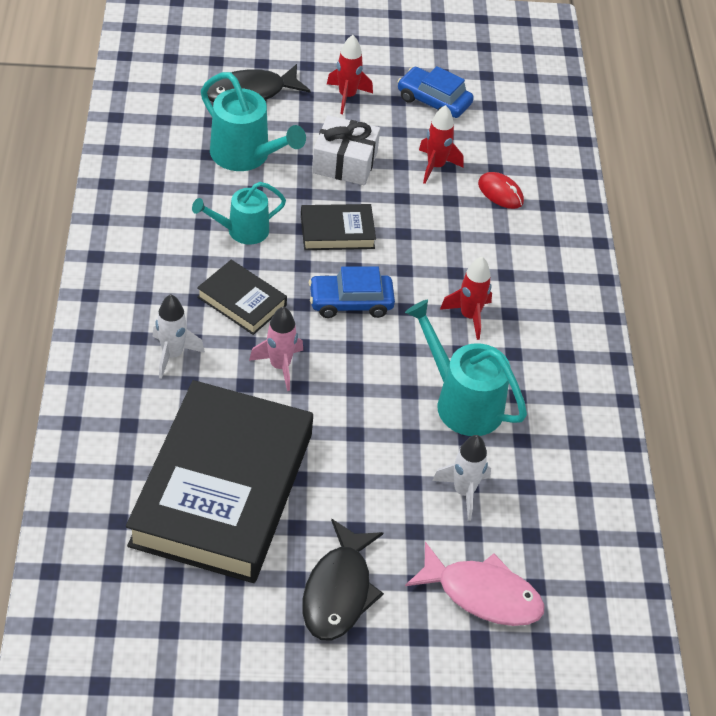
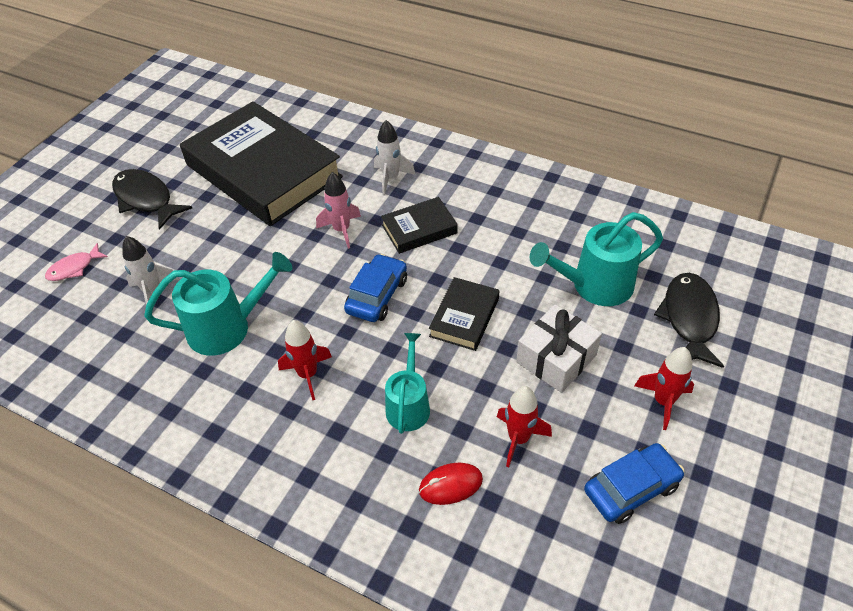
camera: 125 degrees right, 0 degrees up
turquoise watering can [192,182,286,244] -> turquoise watering can moved to [385,333,430,434]
pink fish [405,542,545,626] -> pink fish [45,243,108,281], size x0.57

